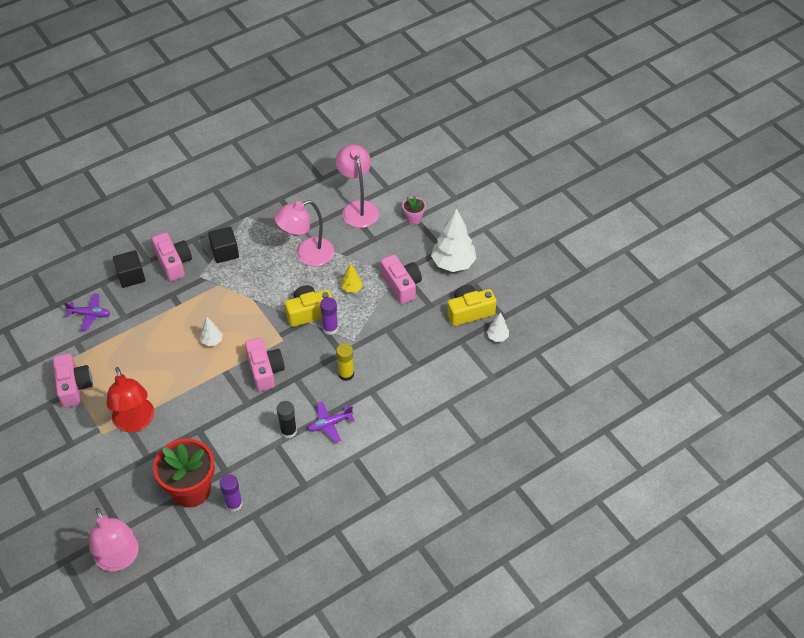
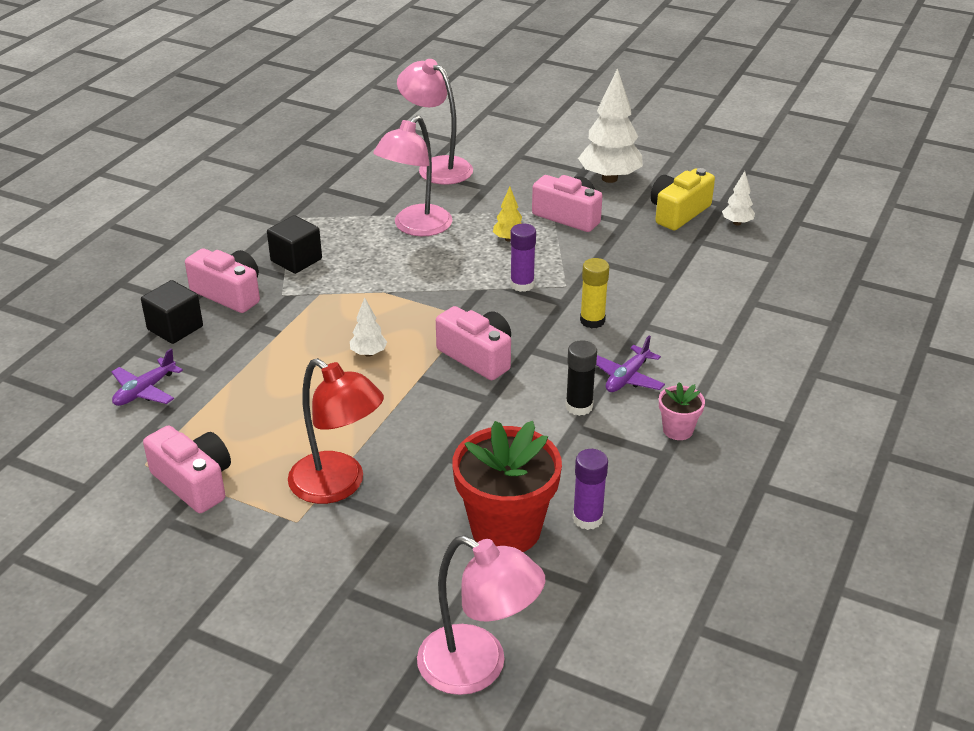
camera: 30 degrees left, 15 degrees down
purple plane [64,293,110,331] -> purple plane turned 150 degrees clockwise [112,348,183,406]
yellow camera [285,285,332,327] -> none
pink flower pot [402,196,426,225] -> pink flower pot moved to [659,382,705,440]

